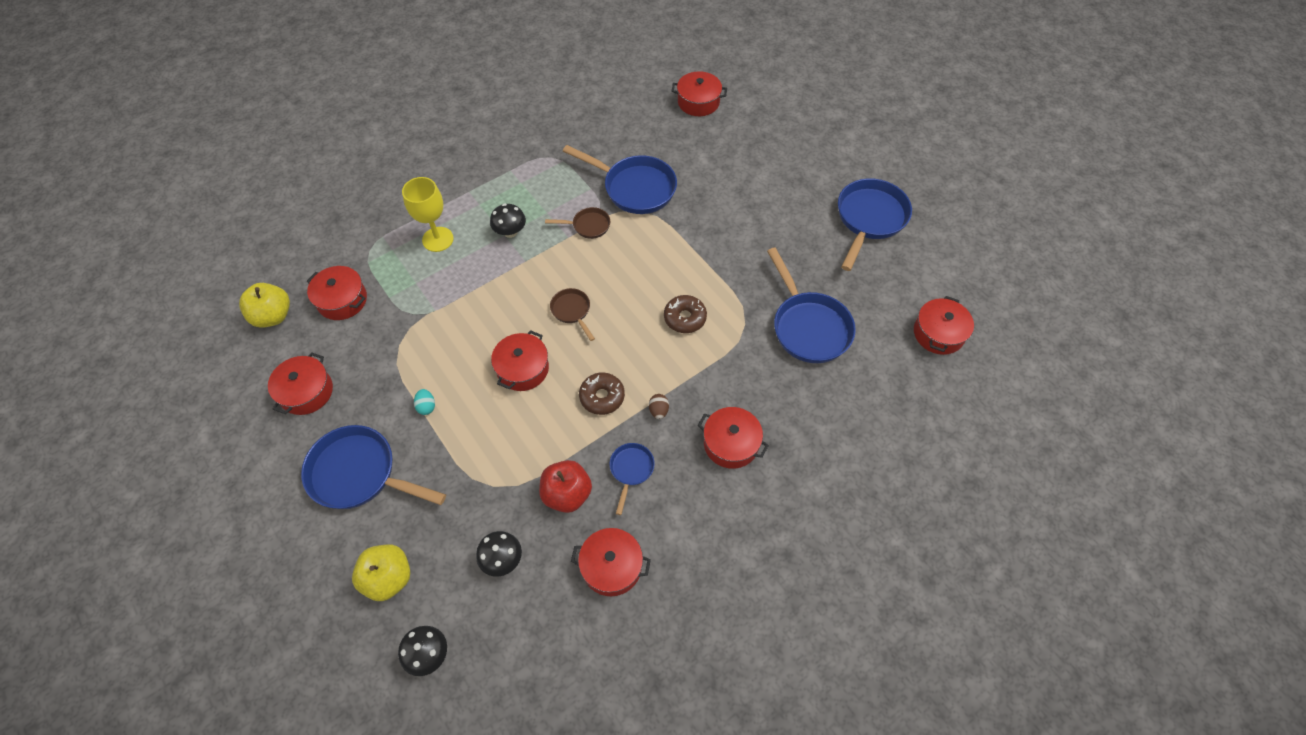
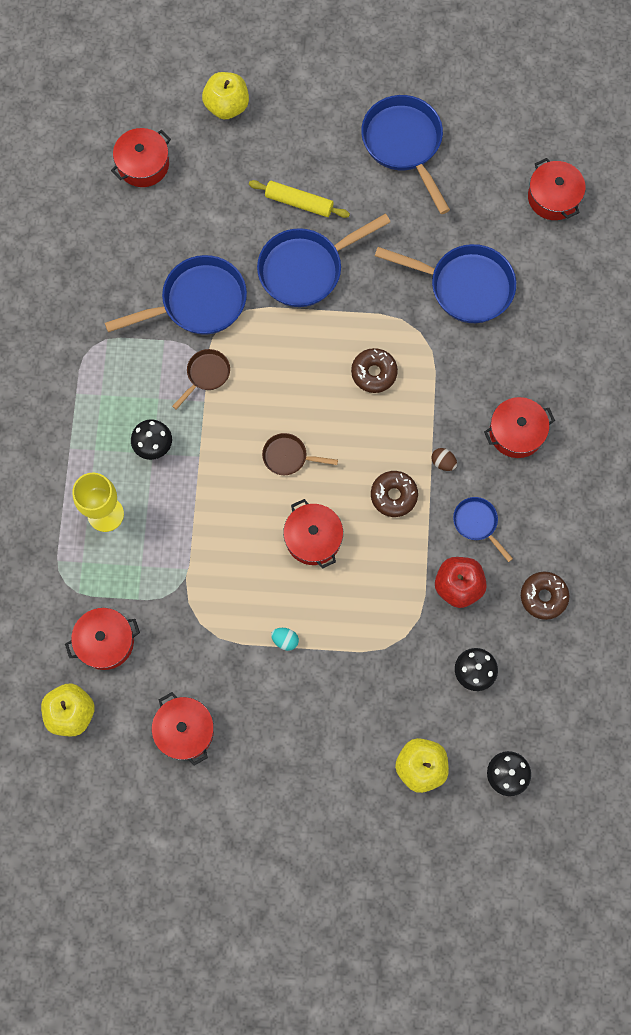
camera: 50 degrees left, 15 degrees up
blue pan [301,425,446,509] -> blue pan moved to [257,214,390,307]
red pot [571,528,651,596] -> brown donut [521,572,569,620]
none -> yellow apple [202,72,249,119]
none -> yellow rolling pin [249,180,350,218]

